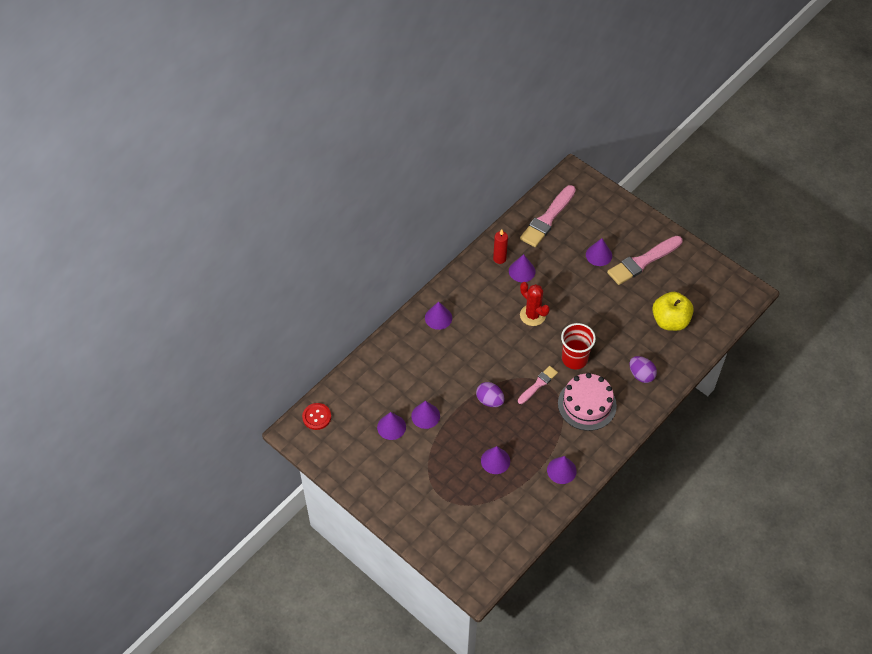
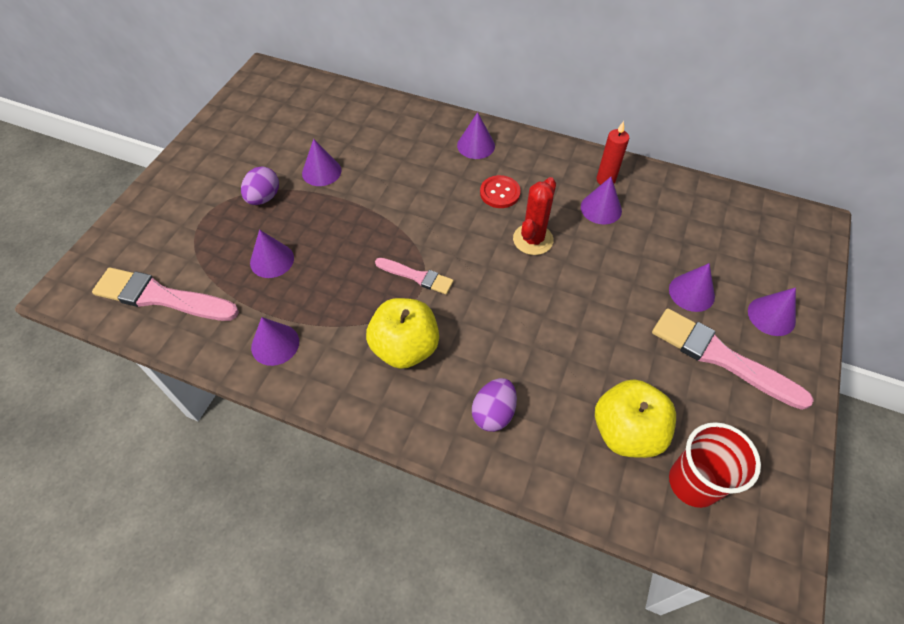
camera: 70 degrees right, 0 degrees up
red button [302,403,331,430] -> red button moved to [480,175,521,208]
purple cone [377,412,406,440] -> purple cone moved to [748,287,796,336]
purple egg [476,382,504,407] -> purple egg moved to [241,166,279,205]
pink brush [520,185,576,247] -> pink brush moved to [92,268,239,321]
pink cake [558,373,617,431] -> yellow apple [366,298,439,369]
red cup [561,323,596,369] -> red cup moved to [669,422,761,508]

